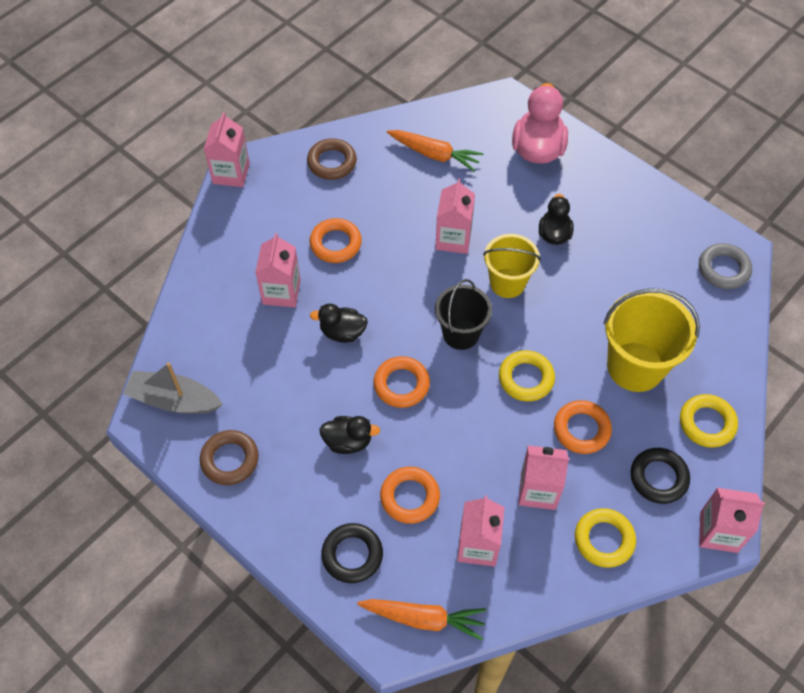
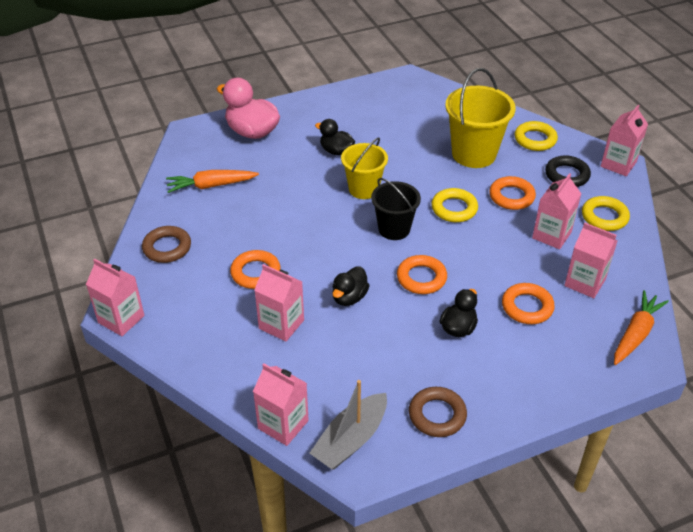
camera: 65 degrees left, 15 degrees down
black ring [321,523,383,583] -> none
orange carrot [387,130,483,172] -> orange carrot turned 150 degrees counterclockwise [166,170,259,193]
pink carton [435,179,475,254] -> pink carton moved to [253,363,309,446]
grey ring [699,243,752,289] -> none

